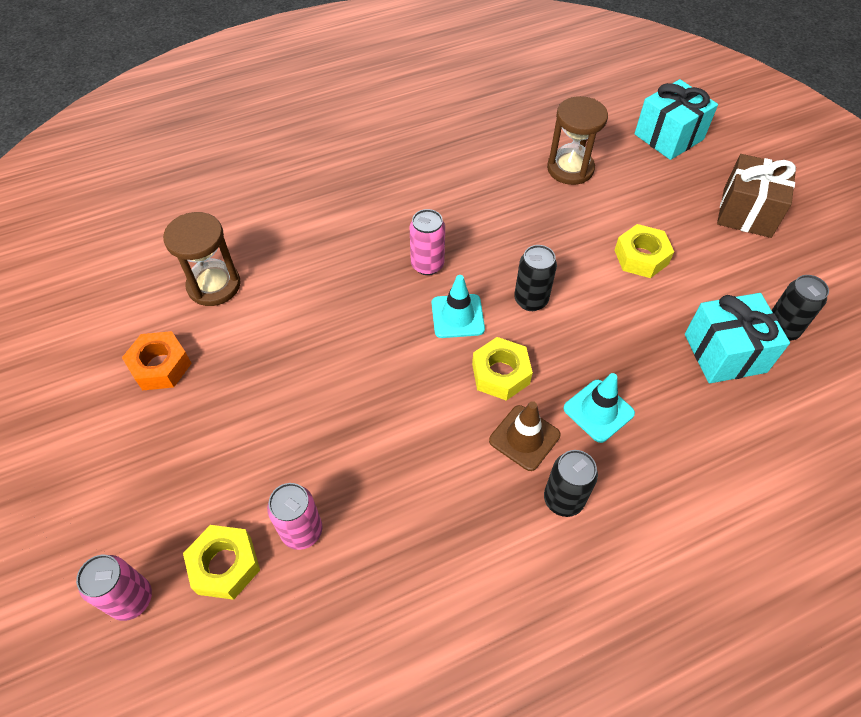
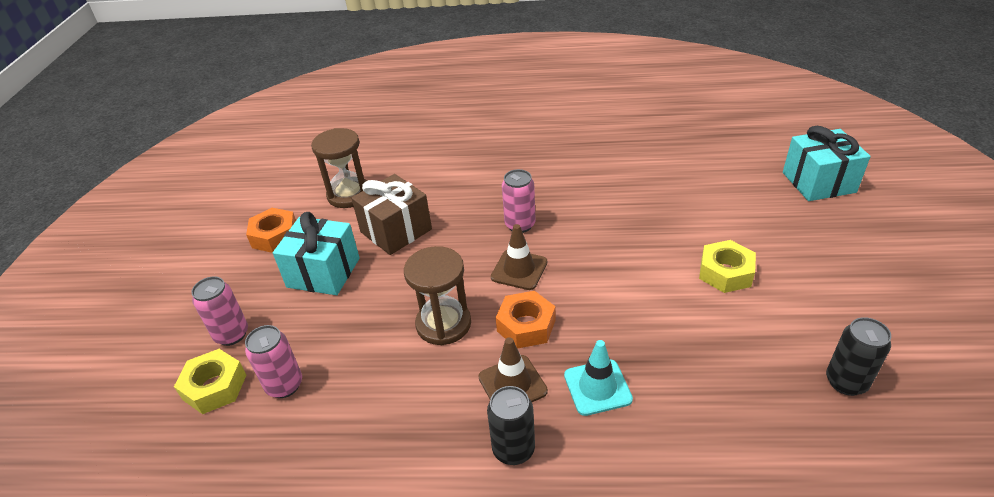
camera: 30 degrees right, 15 degrees down
pink can [76,555,152,621] -> pink can moved to [191,276,248,346]
turquoise traffic cone [432,275,485,338] -> brown traffic cone [491,224,547,290]
yellow nut [472,337,533,401] -> orange nut [496,291,556,349]
black can [514,245,557,311] -> none
brown hourglass [547,96,608,185] -> brown hourglass moved to [404,246,471,345]
turquoise gift [685,293,790,383] -> turquoise gift moved to [273,212,360,295]
brown gift [717,154,796,238] -> brown gift moved to [351,174,432,255]

